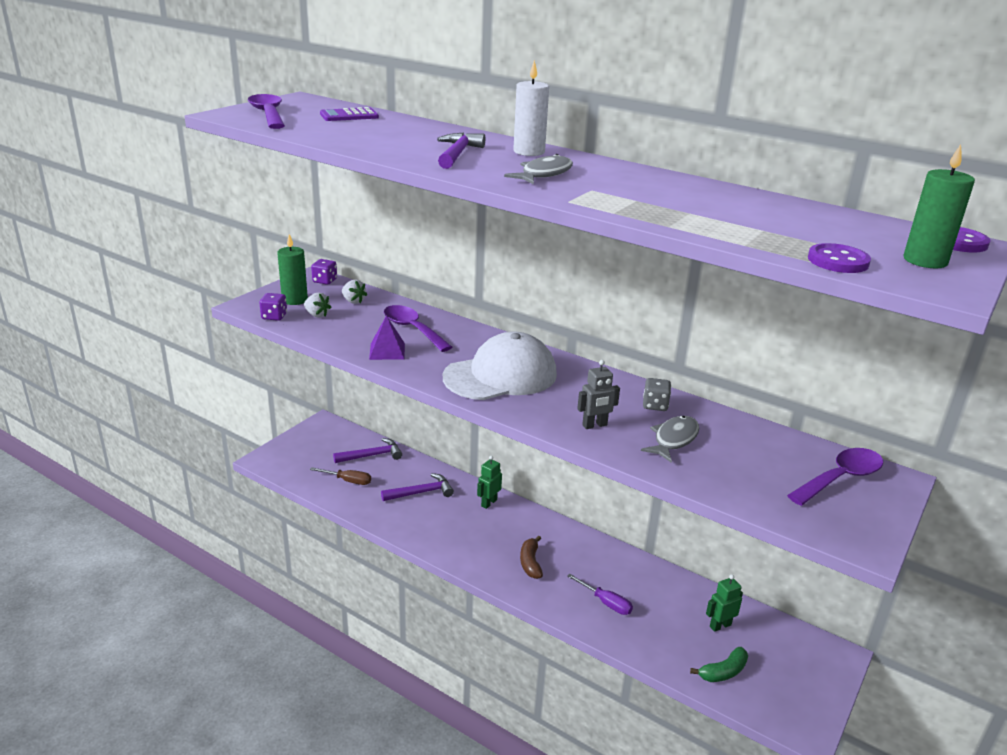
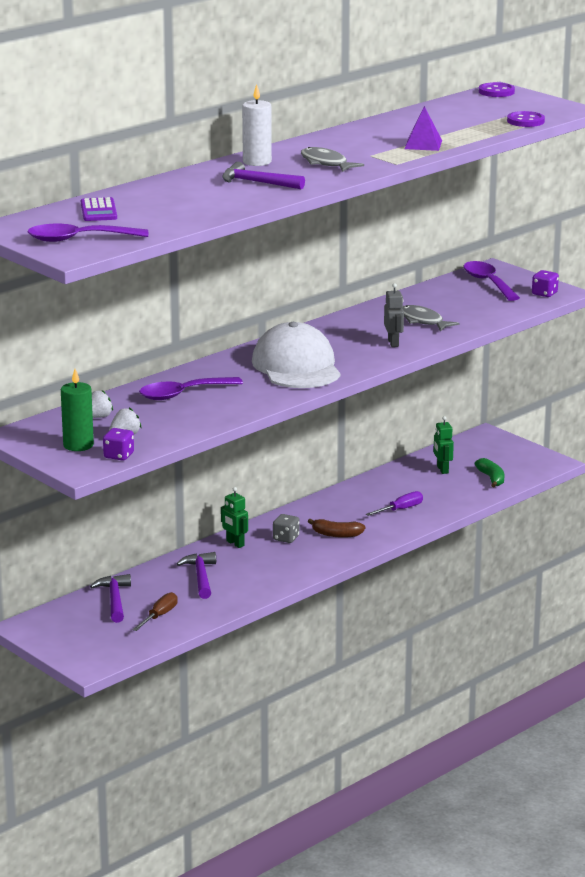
camera: 75 degrees left, 5 degrees down
purple dice [311,259,337,285] -> purple dice moved to [532,270,559,297]
purple pyramid [369,315,405,360] -> purple pyramid moved to [405,106,442,151]
grey dice [643,378,671,411] -> grey dice moved to [273,514,300,543]
green candle [903,144,975,268] -> none

